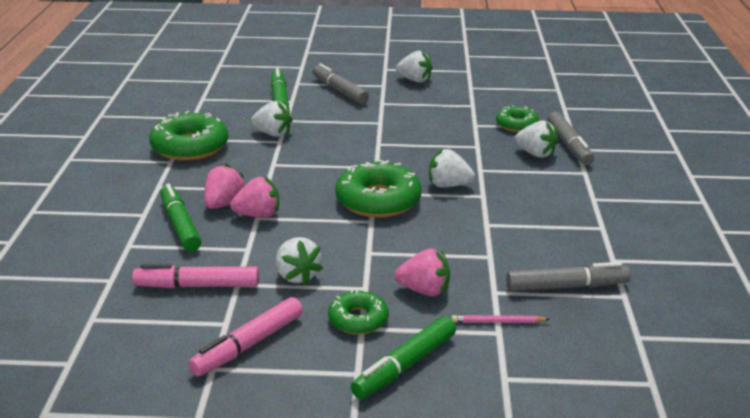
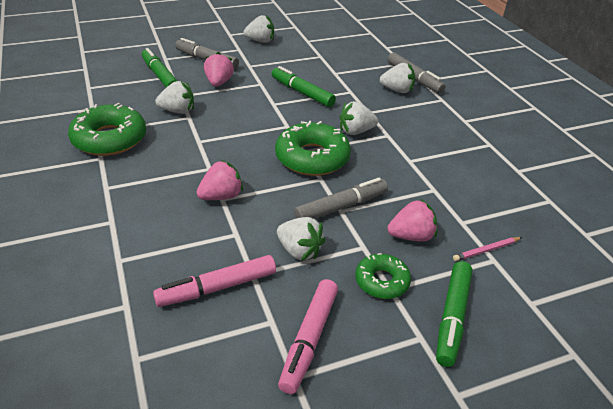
camera: 25 degrees left, 10 degrees up
green marker [160,184,201,252] -> green marker moved to [272,66,336,107]
pink strawberry [204,164,245,209] -> pink strawberry moved to [204,52,234,87]
green donut [496,105,539,132] -> none
grey marker [506,262,631,291] -> grey marker moved to [294,178,388,219]

